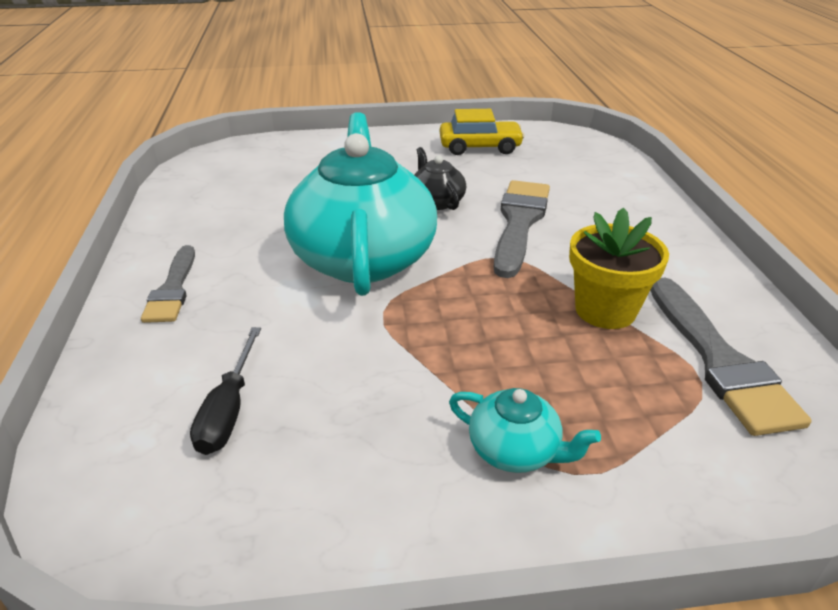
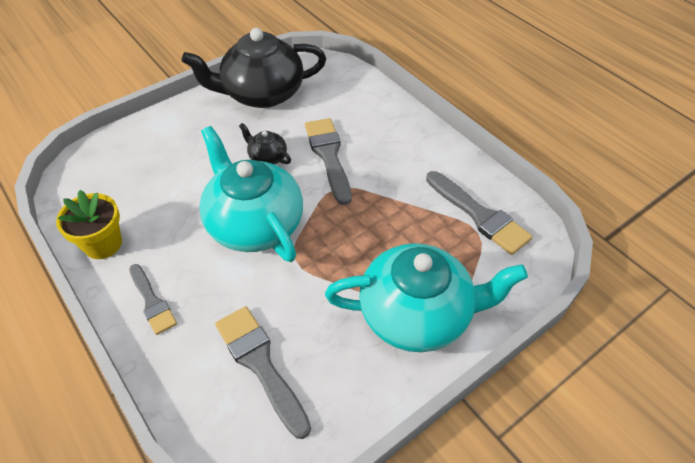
camera: 30 degrees left, 15 degrees up
black screwdriver [190,327,261,455] -> grey brush [215,306,311,439]
yellow car [440,109,525,155] -> black teapot [182,28,326,108]
turquoise teapot [449,388,601,473] -> turquoise teapot [325,243,528,352], size x2.30
yellow flower pot [569,207,669,329] -> yellow flower pot moved to [56,190,122,259]

